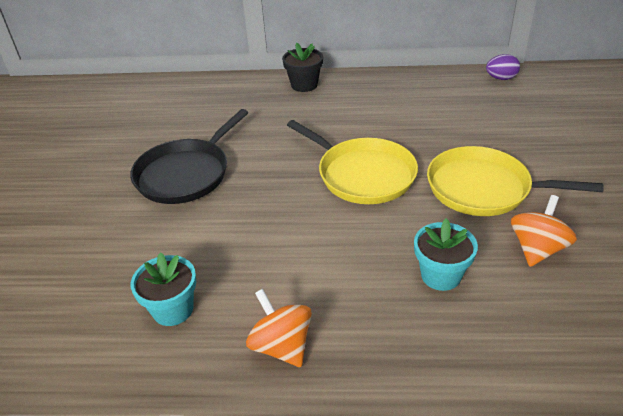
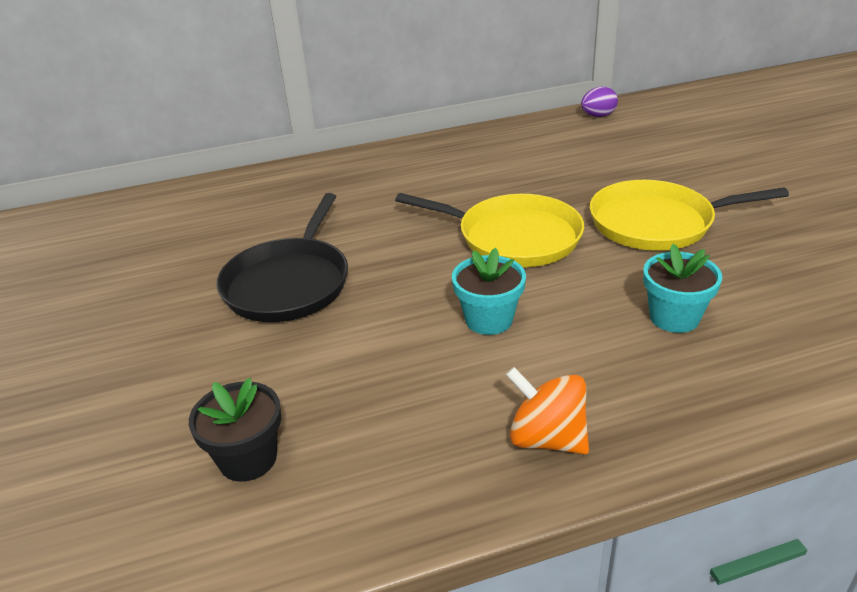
camera: 20 degrees left, 5 degrees down
turquoise flower pot [131,252,196,326] -> turquoise flower pot moved to [452,248,526,335]
black flower pot [282,43,323,92] -> black flower pot moved to [189,378,281,482]
orange spinning top [511,195,577,267] -> none

